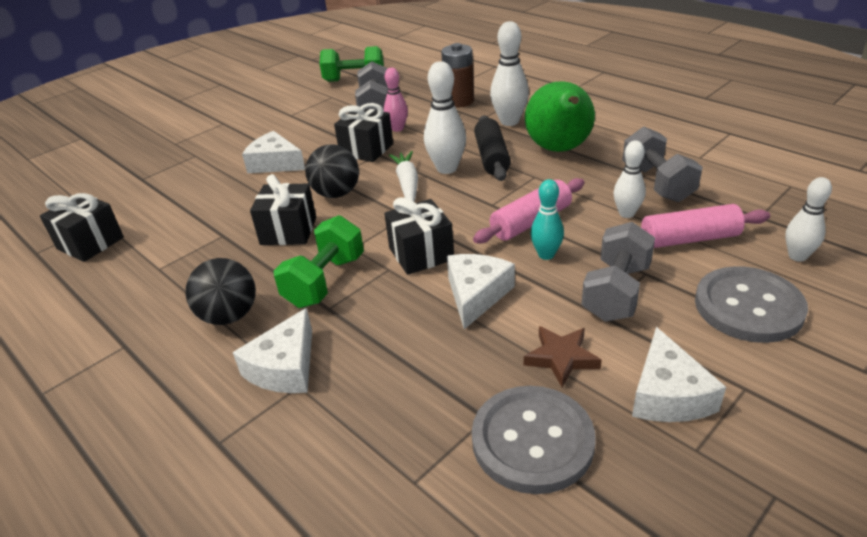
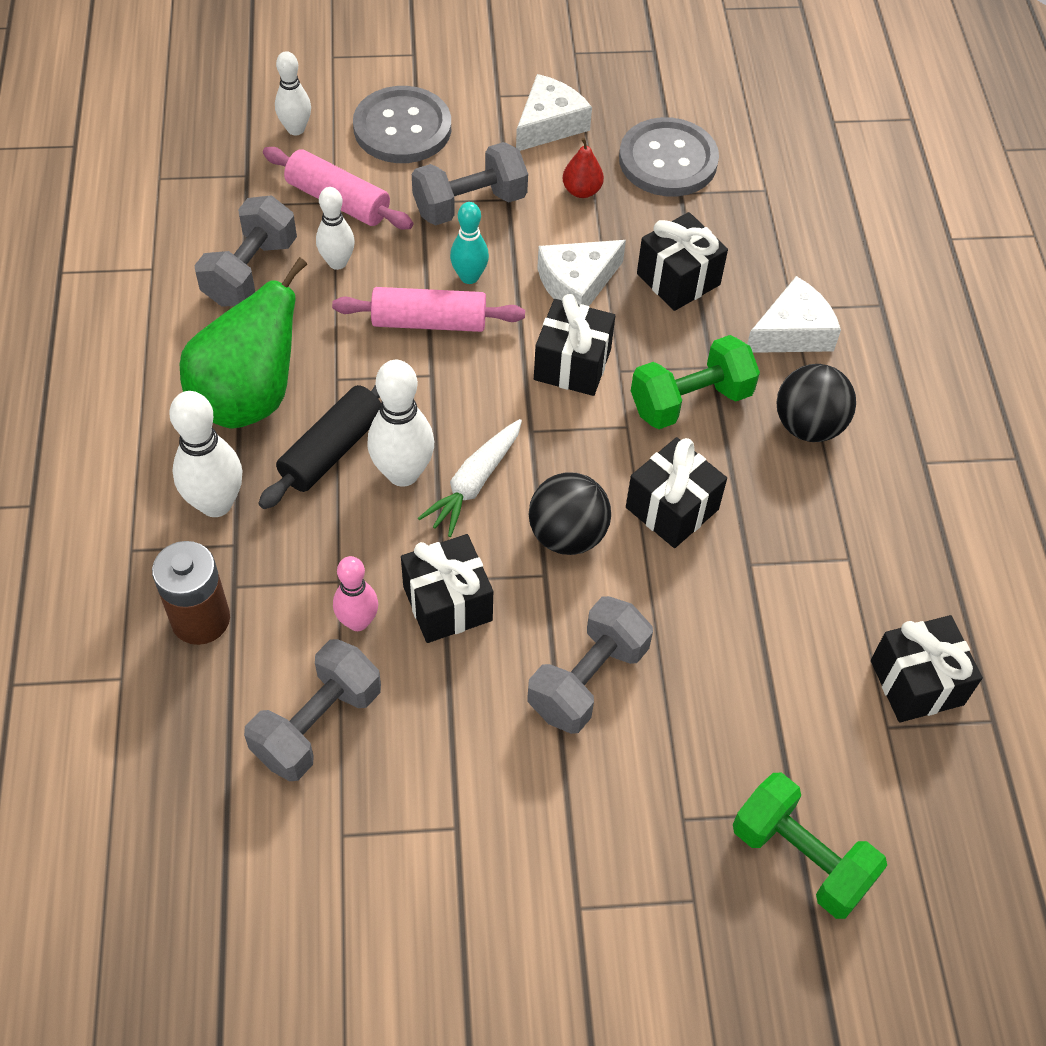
camera: 145 degrees left, 20 degrees up
white cheese [242,131,305,173] -> grey dumbbell [528,596,653,734]
green dumbbell [320,46,384,82] -> green dumbbell moved to [733,773,887,919]
brown star [524,326,602,387] -> red pear [563,138,604,198]
none -> black gift [637,212,728,311]

